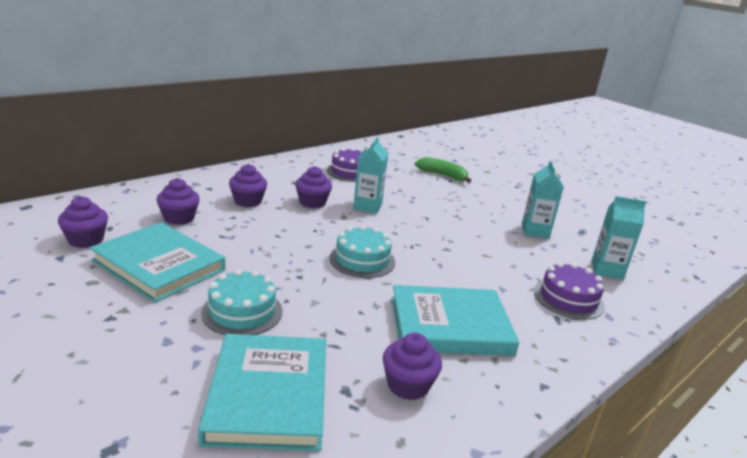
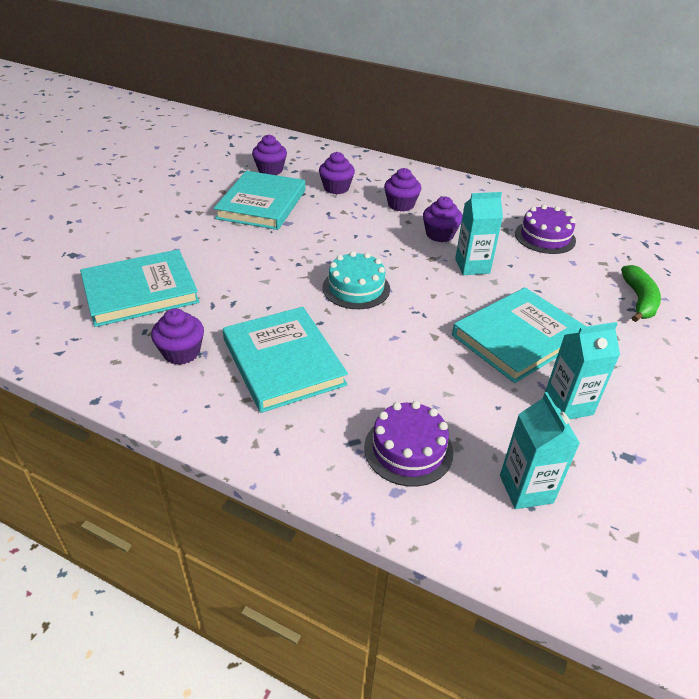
camera: 70 degrees right, 15 degrees up
turquoise cake [201,269,282,335] -> none
none -> turquoise book [452,287,587,383]

